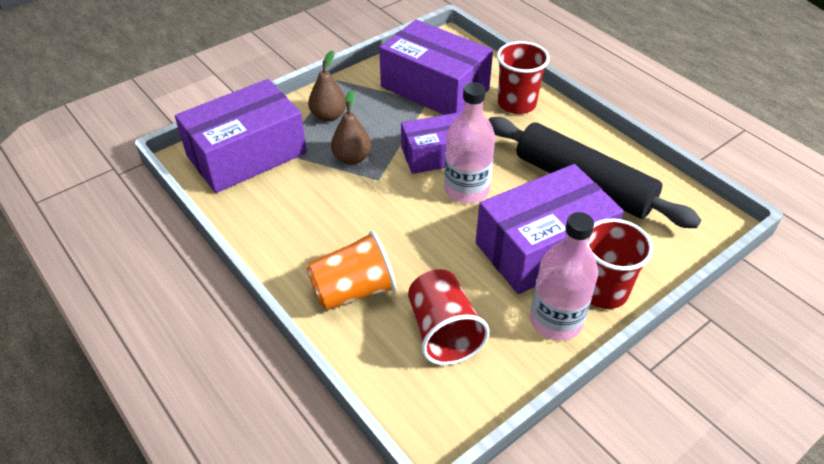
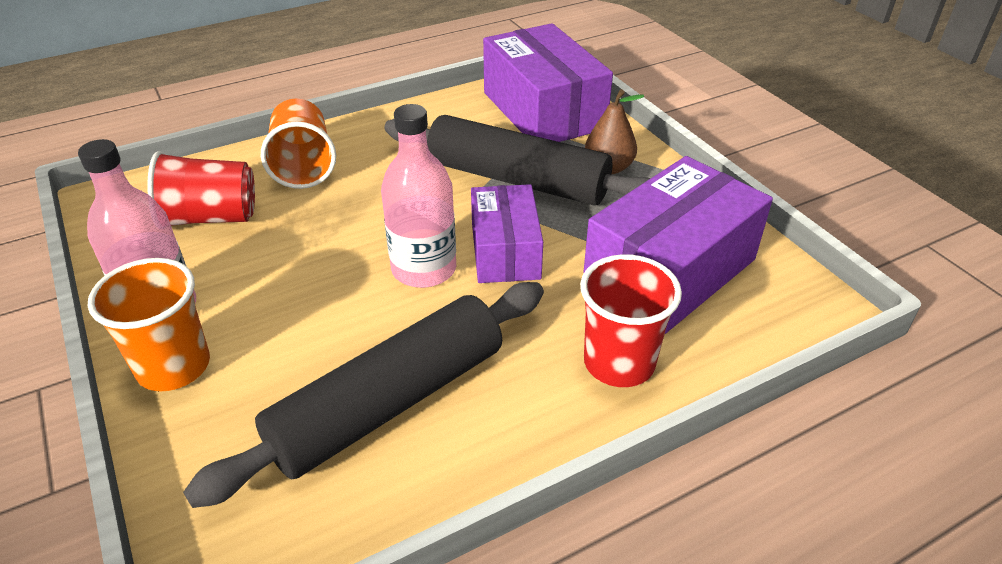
camera: 100 degrees right, 5 degrees down
brown pear [331,90,371,165] -> black rolling pin [384,115,651,206]
purple box [476,164,624,294] -> none
red cup [587,218,653,309] -> orange cup [88,258,210,391]

